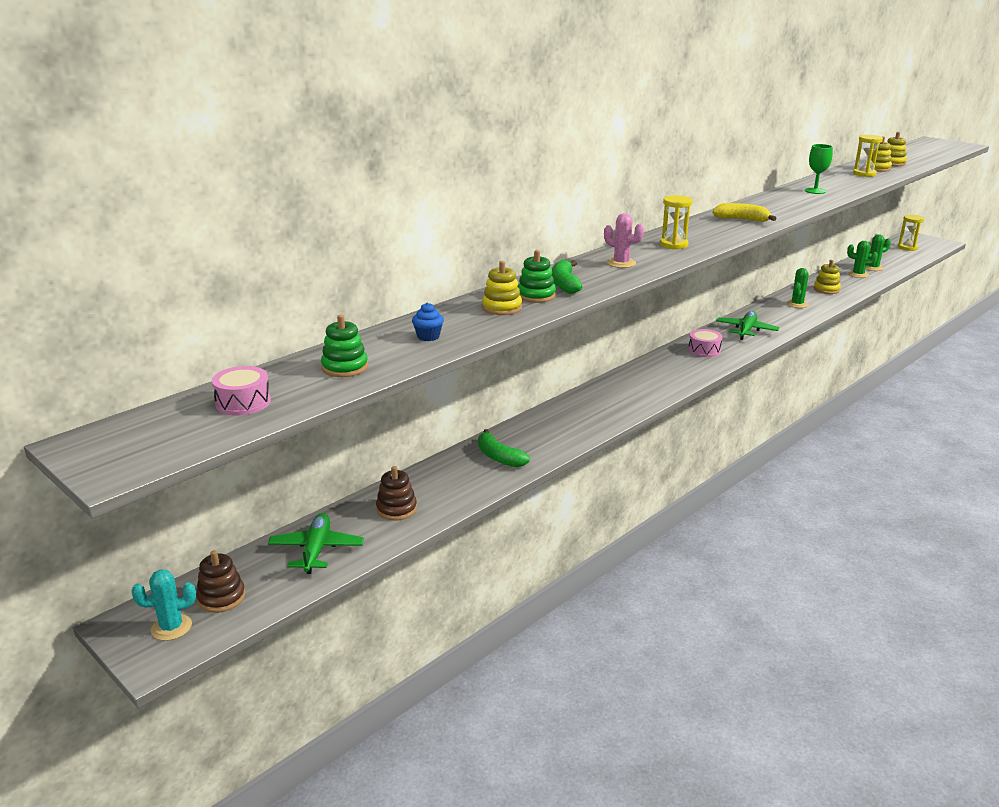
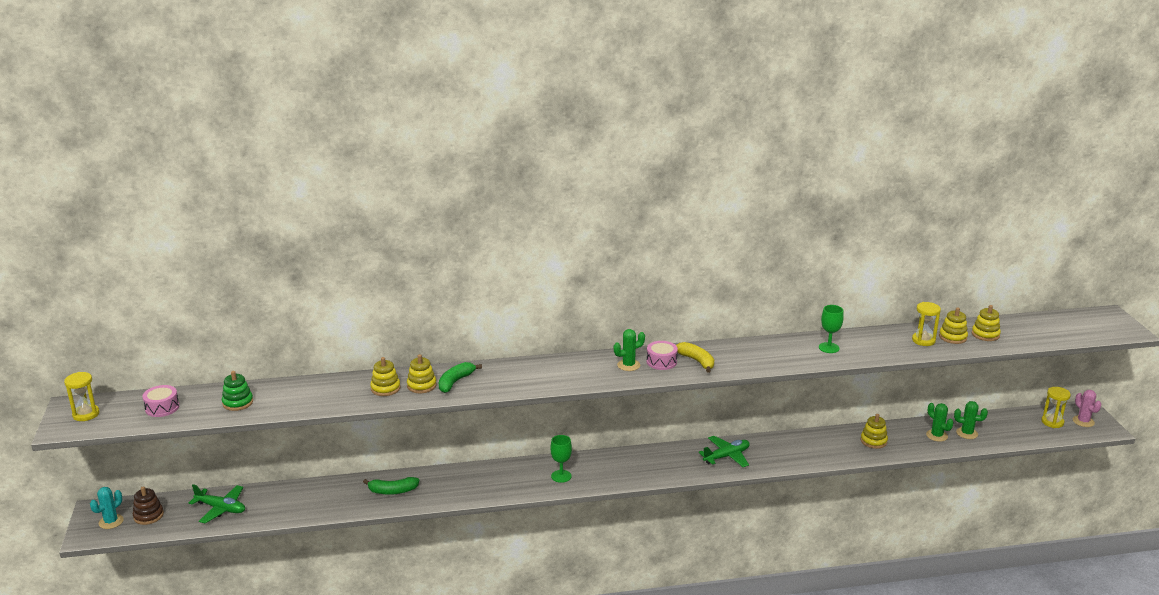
camera: 35 degrees right, 0 degrees up
turquoise cactus [132,569,196,641] -> turquoise cactus turned 75 degrees counterclockwise [90,487,124,529]
green plane [268,513,364,574] -> green plane turned 75 degrees clockwise [189,484,245,523]
brown stacking toy [376,466,417,521] -> none
blue cupcake [412,303,444,341] -> none
green banana [478,429,530,467] -> green banana turned 90 degrees counterclockwise [363,477,419,495]
green stacking toy [518,250,556,303] -> yellow stacking toy [407,354,437,393]
pink cactus [604,213,644,268] -> pink cactus moved to [1073,390,1101,427]
yellow hourglass [660,195,693,249] -> yellow hourglass moved to [64,372,100,421]
pink drum [688,329,723,357] -> pink drum moved to [647,341,678,370]
green cactus [786,268,809,308] -> green cactus moved to [614,329,645,371]
none -> green goblet [550,435,572,483]

